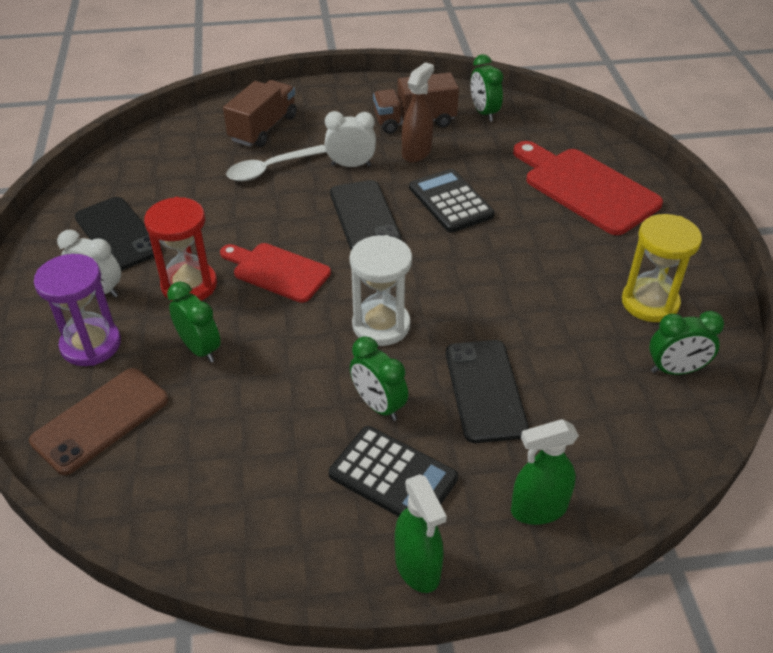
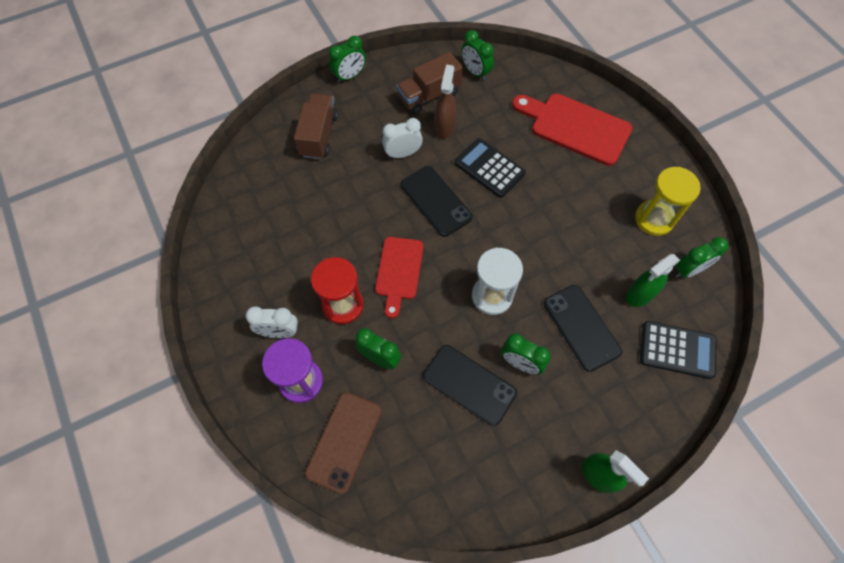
camera: 20 degrees left, 20 degrees up
black phone [75,197,163,271] -> black phone moved to [423,345,517,426]
red cutting board [220,243,331,303] -> red cutting board turned 90 degrees counterclockwise [375,237,424,318]
white spoon [226,145,326,181] -> none
black calculator [329,426,458,517] -> black calculator moved to [640,321,717,379]
green spray bottle [511,419,579,525] -> green spray bottle moved to [626,254,680,307]
none -> green clock [329,36,366,83]

